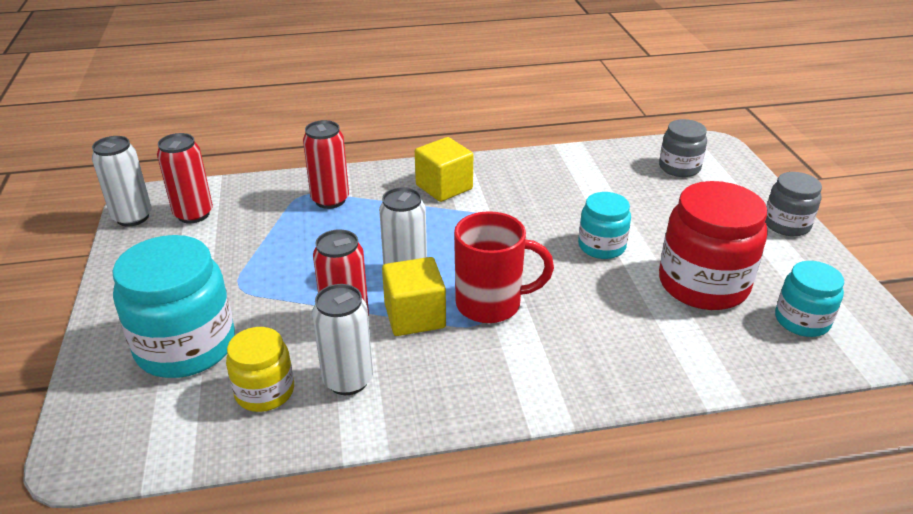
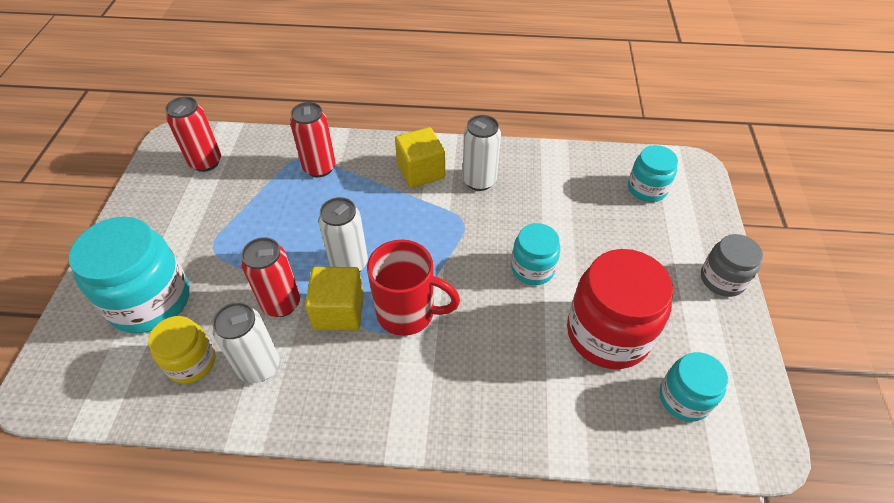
camera: 15 degrees right, 15 degrees up
white can [92,136,152,227] -> white can moved to [463,115,501,191]
grey jar [659,119,707,177] -> turquoise jar [628,145,678,202]

